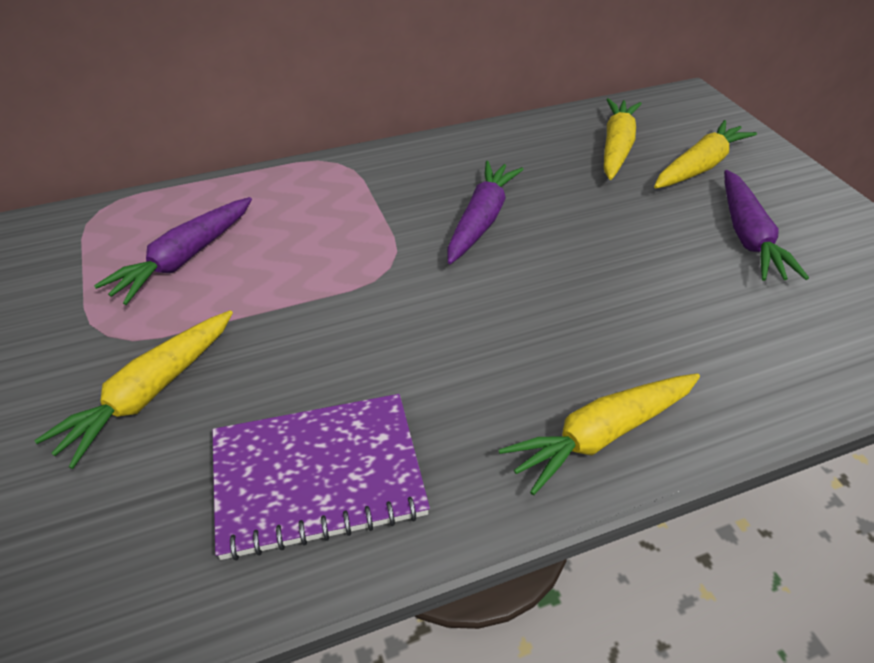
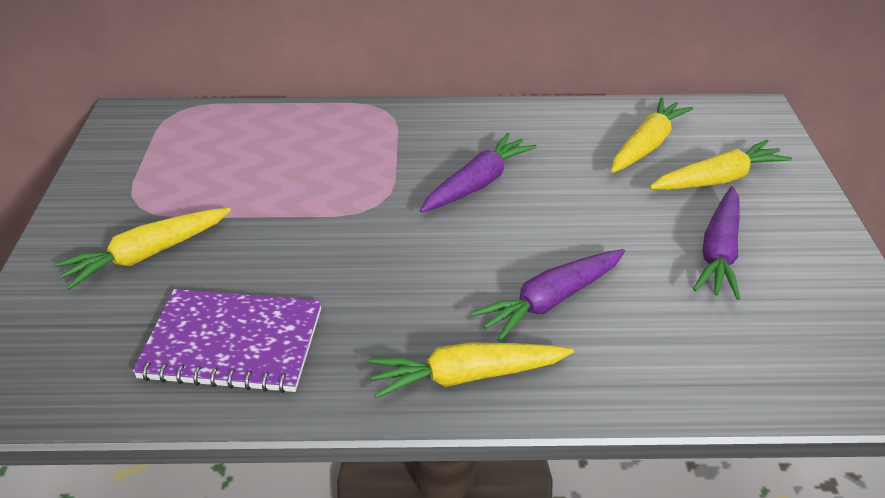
camera: 20 degrees right, 5 degrees down
purple carrot [94,197,252,305] -> purple carrot moved to [470,249,625,342]

